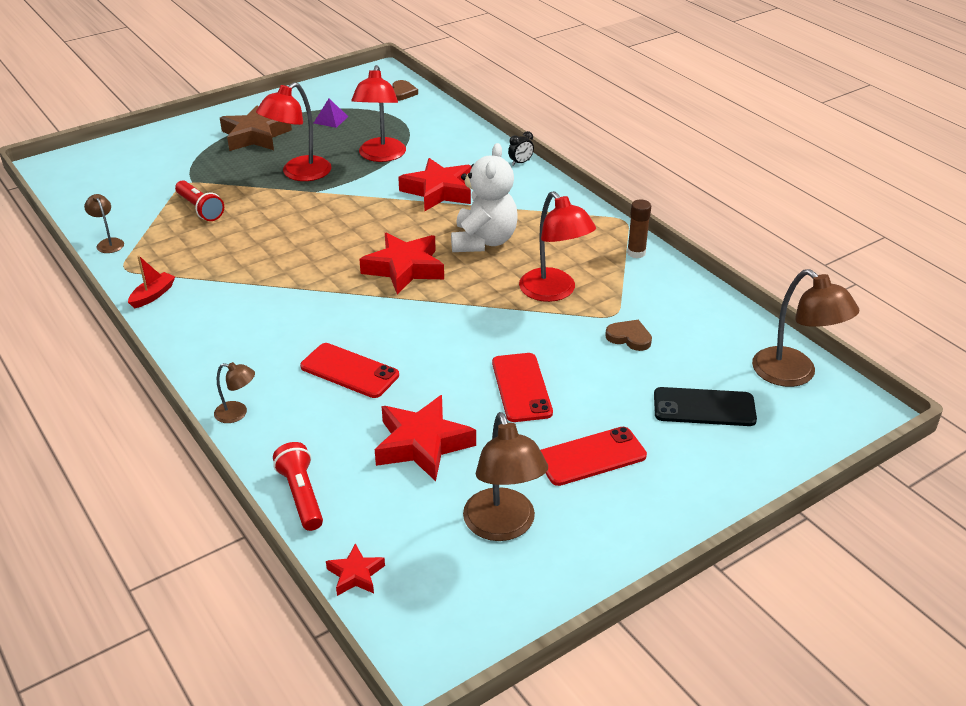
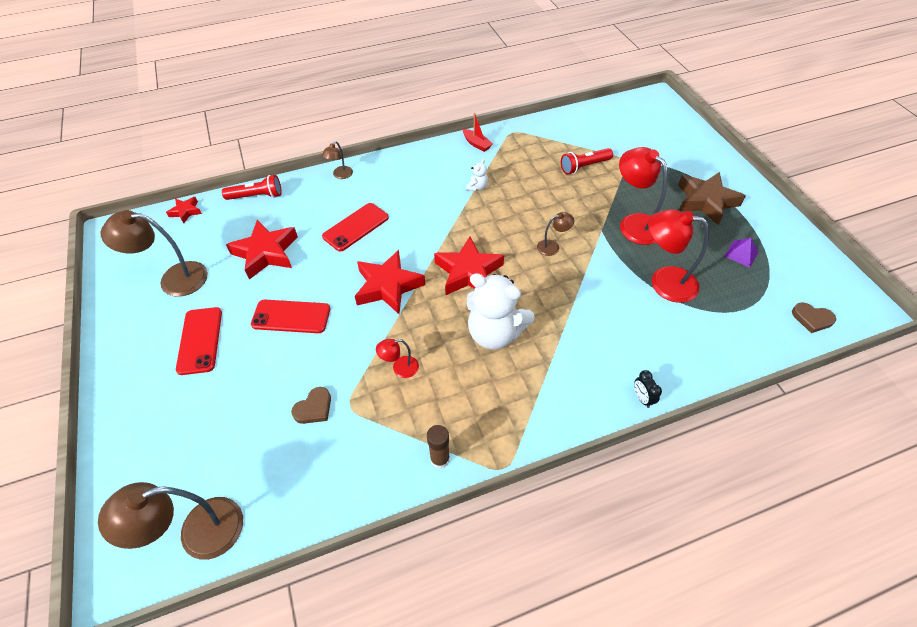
camera: 105 degrees right, 15 degrees up
brown lamp [84,194,124,253] -> brown lamp moved to [537,212,574,256]
red star [398,158,472,211] -> red star moved to [355,250,425,314]
red lamp [519,191,596,302] -> red lamp [376,339,419,378], size x0.50
black phone [654,387,757,426] -> none
none -> white teddy bear [466,159,488,191]

